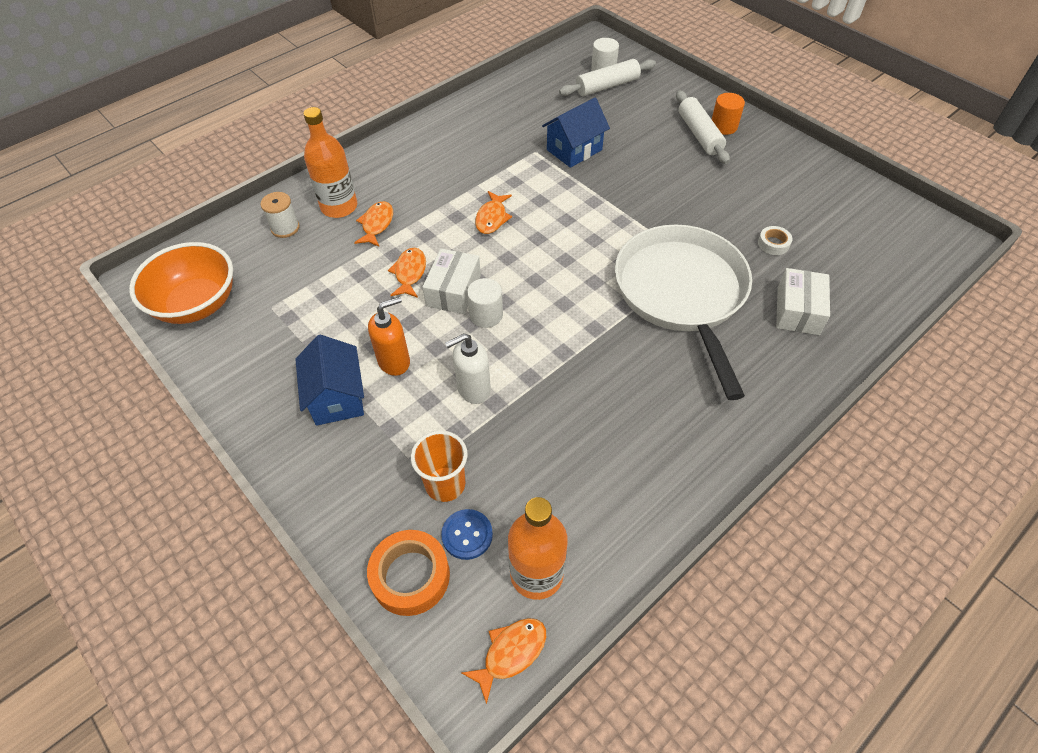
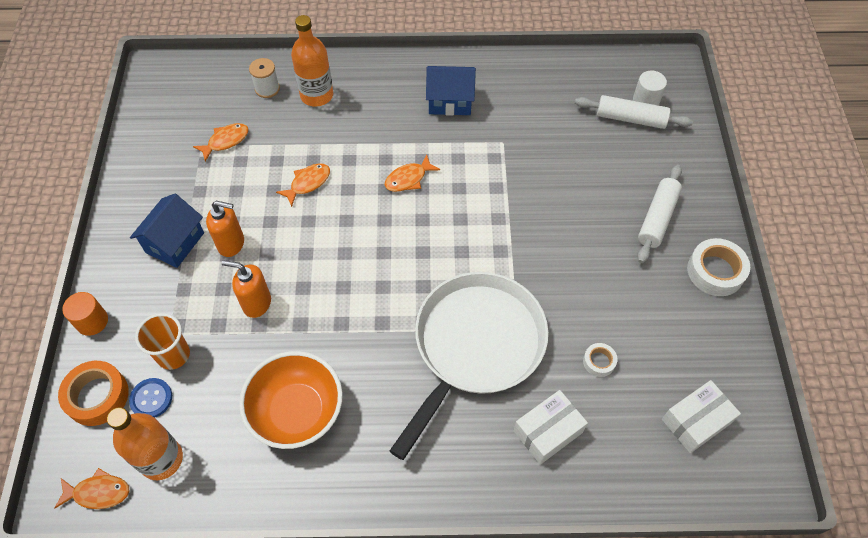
camera: 40 degrees right, 5 degrees up
orange bowl [129,242,233,324] -> orange bowl moved to [239,351,343,449]
orange fish [354,201,393,247] -> orange fish moved to [193,123,249,162]
white box [423,248,481,314] -> white box moved to [662,380,741,453]
white soap dispenser [445,333,491,404] -> orange soap dispenser [222,260,271,318]
white cylinder [467,278,503,328] -> none
blue house [542,97,610,168] -> blue house moved to [426,66,476,116]
orange cylinder [712,93,745,135] -> orange cylinder moved to [62,292,108,336]
none -> white tape [687,238,750,296]

